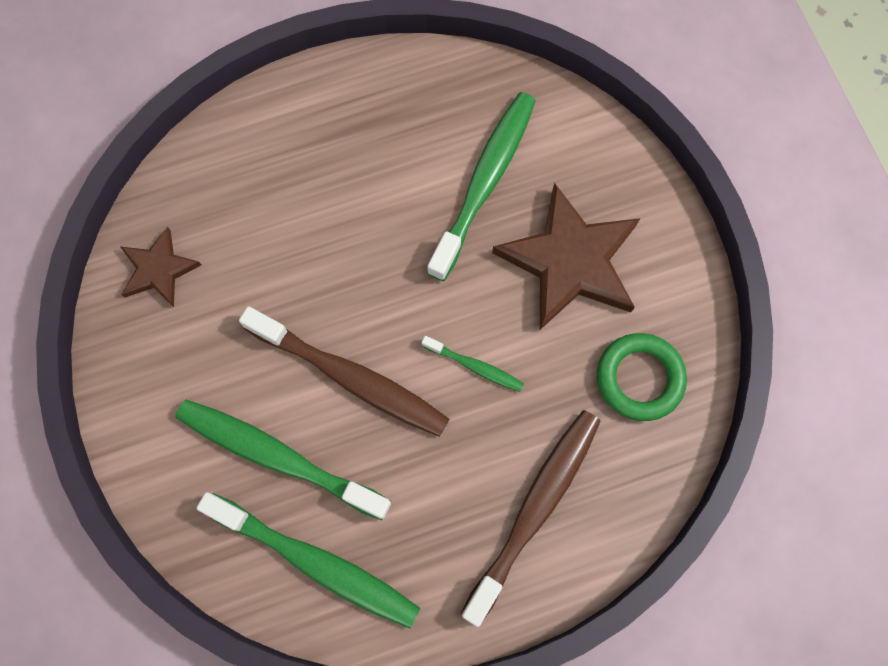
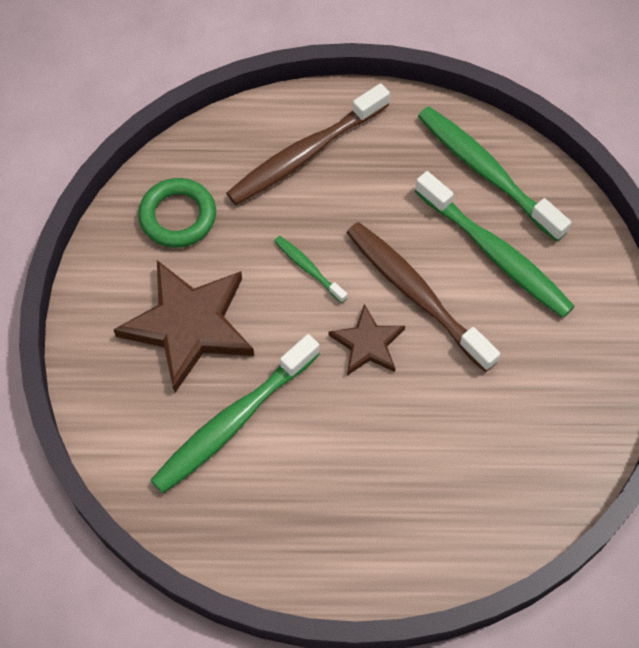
camera: 160 degrees left, 10 degrees down
brown star [121,227,201,307] -> brown star moved to [329,304,405,376]

